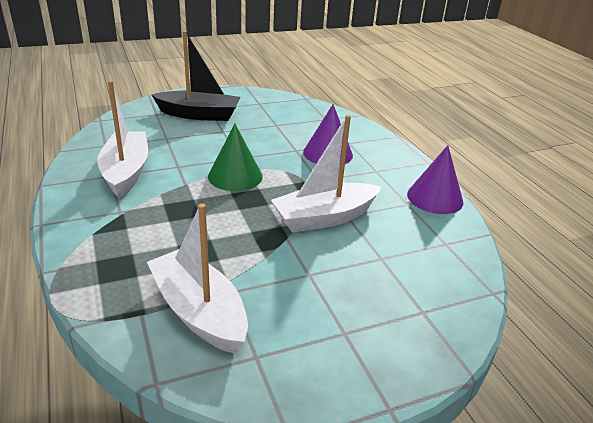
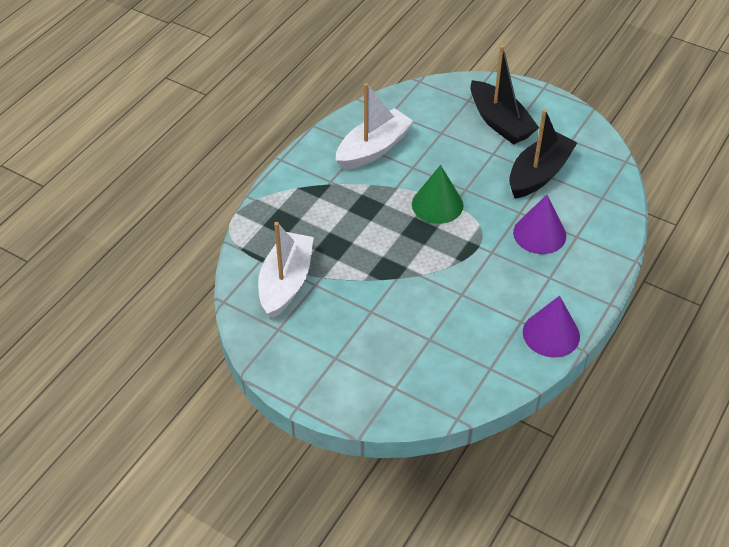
camera: 55 degrees right, 15 degrees up
white boat [271,115,381,233] -> none
none -> black boat [509,109,577,199]

